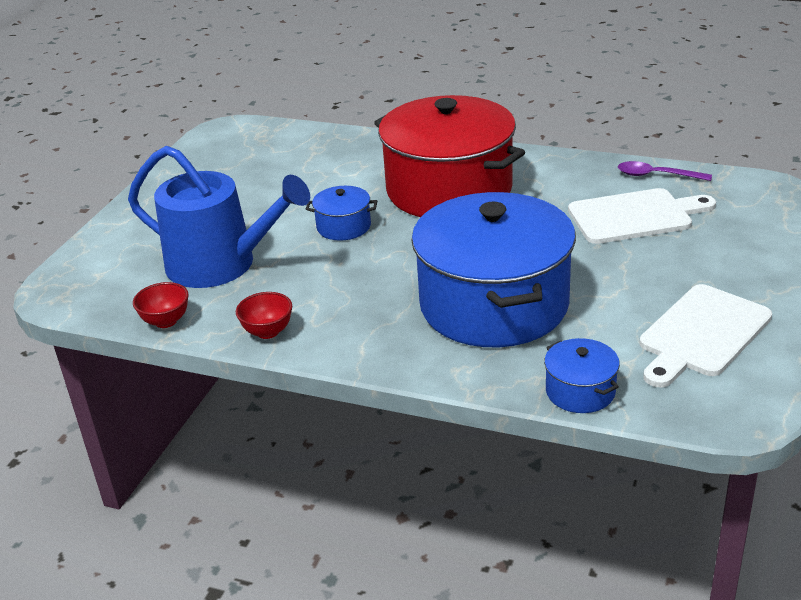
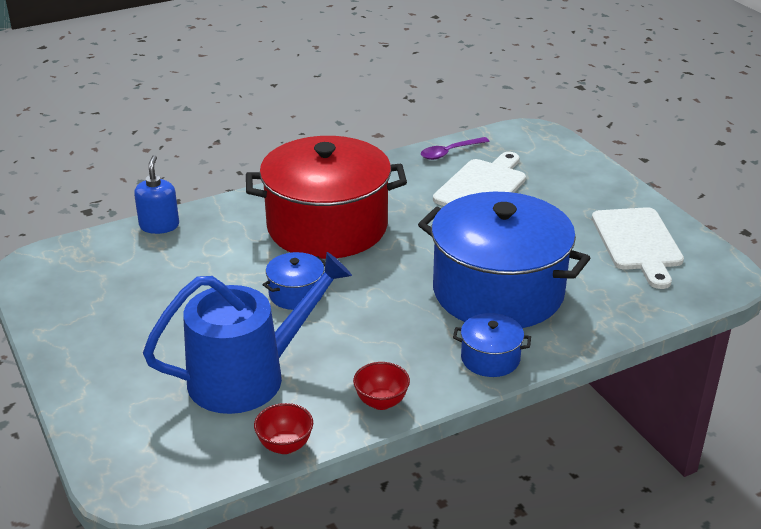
camera: 50 degrees left, 0 degrees up
blue pot [544,338,620,413] -> blue pot moved to [453,313,531,377]
none -> blue soap dispenser [134,155,179,234]

